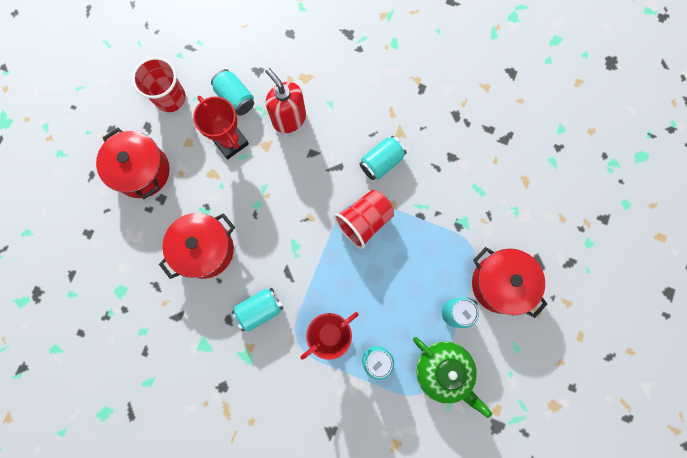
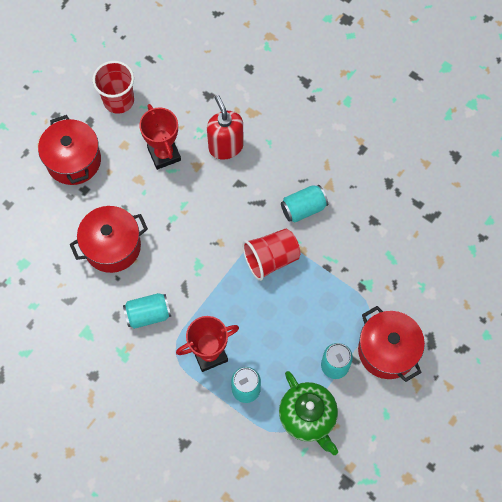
camera: 15 degrees right, 10 degrees down
turquoise can [211,69,254,116] -> none

